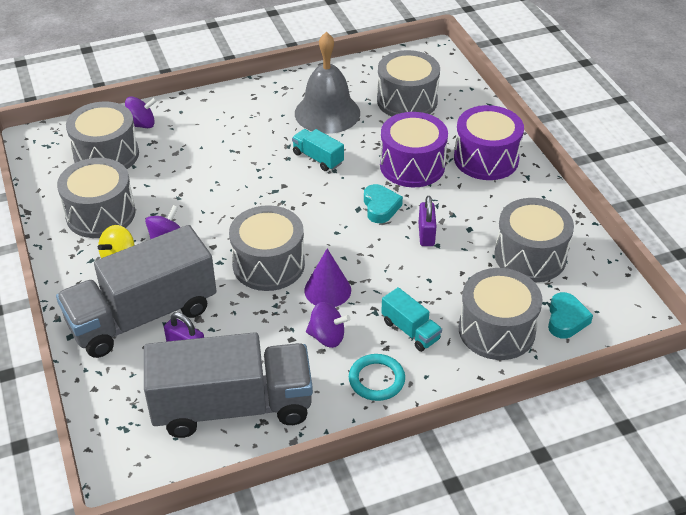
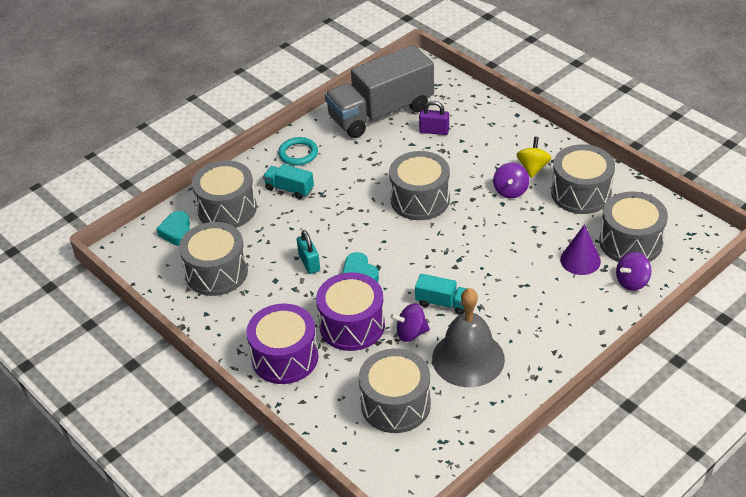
camera: 160 degrees right, 0 degrees up
grey truck [56,225,217,358] -> none
purple cone [304,249,351,307] -> purple cone moved to [560,224,601,275]
purple spinning top [306,302,350,348] -> purple spinning top moved to [390,303,430,342]
purple padlock [418,196,437,246] -> turquoise padlock [297,230,320,274]

